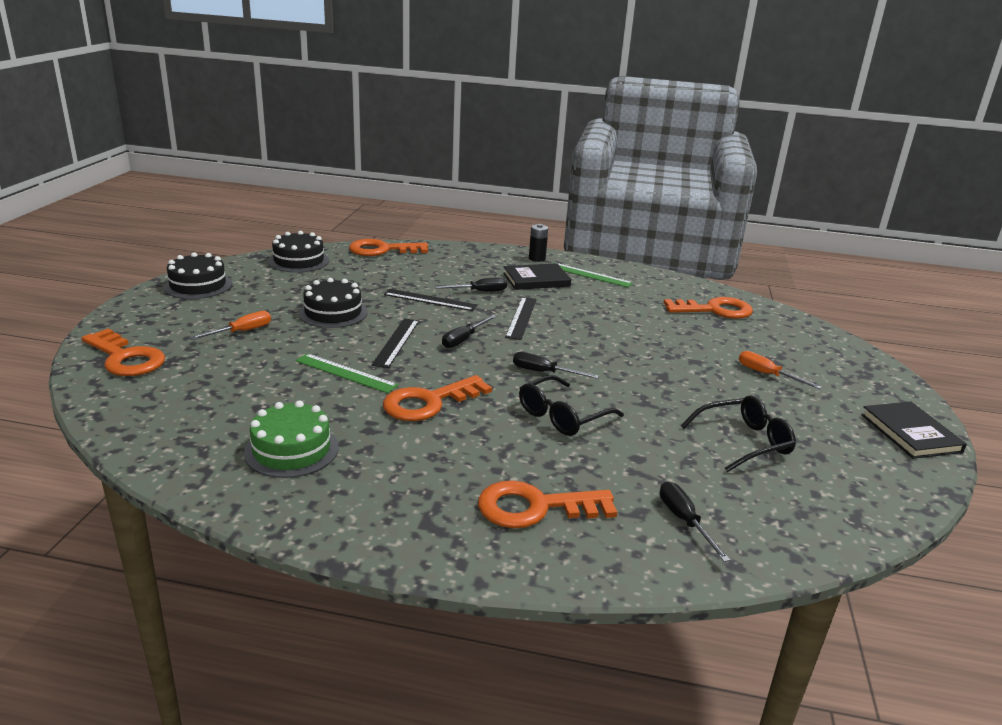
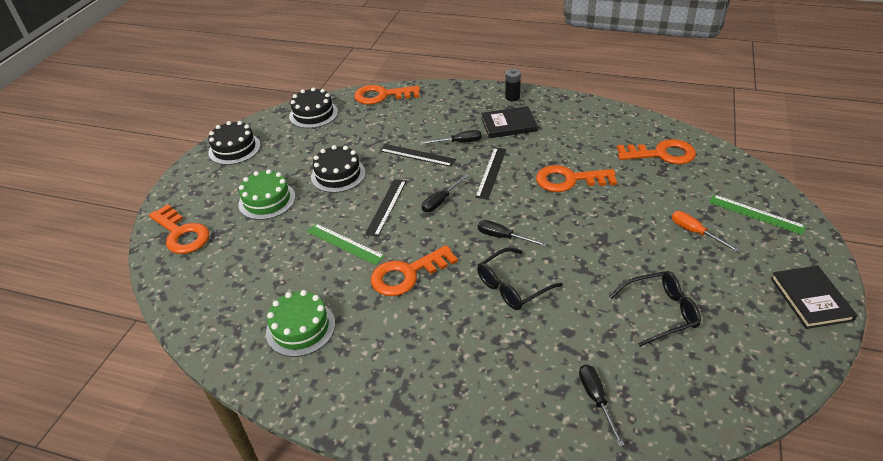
camera: 10 degrees right, 15 degrees up
orange screwdriver [189,311,271,340] -> green cake [238,169,295,220]
orange key [478,480,617,528] -> orange key moved to [536,165,617,192]
green ruler [554,263,633,288] -> green ruler moved to [709,195,806,235]

